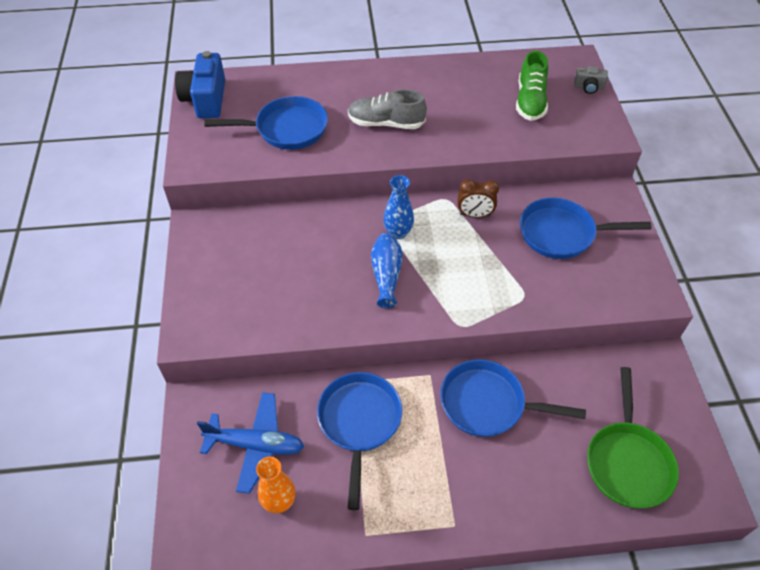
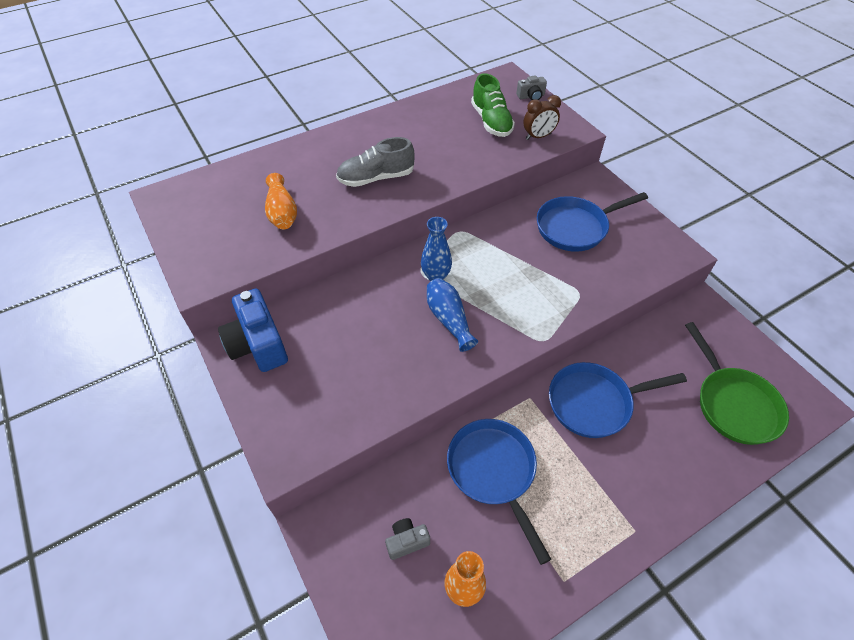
camera: 25 degrees left, 0 degrees up
blue camera [175,51,225,118] -> blue camera moved to [218,289,288,372]
blue plane [197,392,304,494] -> grey camera [385,518,430,560]
blue pan [204,96,328,149] -> orange vase [265,173,297,229]
brown clock [458,179,499,218] -> brown clock moved to [523,95,561,140]

